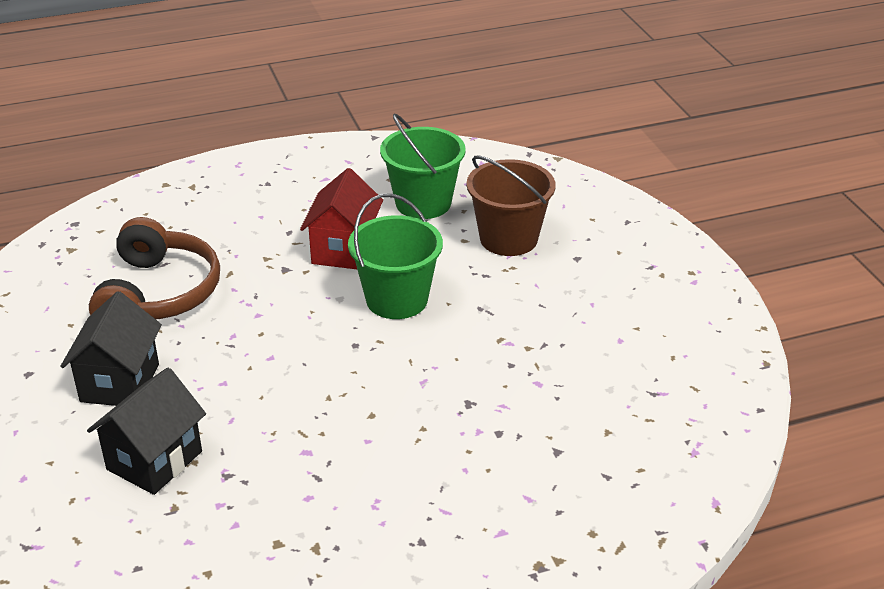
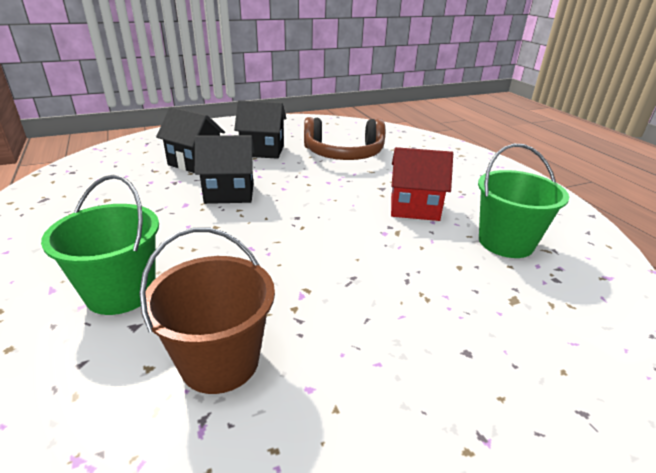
camera: 85 degrees right, 5 degrees down
green bucket [348,193,443,319] -> green bucket moved to [41,175,159,315]
brown bucket [467,155,556,256] -> brown bucket moved to [139,227,275,394]
none -> black house [195,135,255,204]

